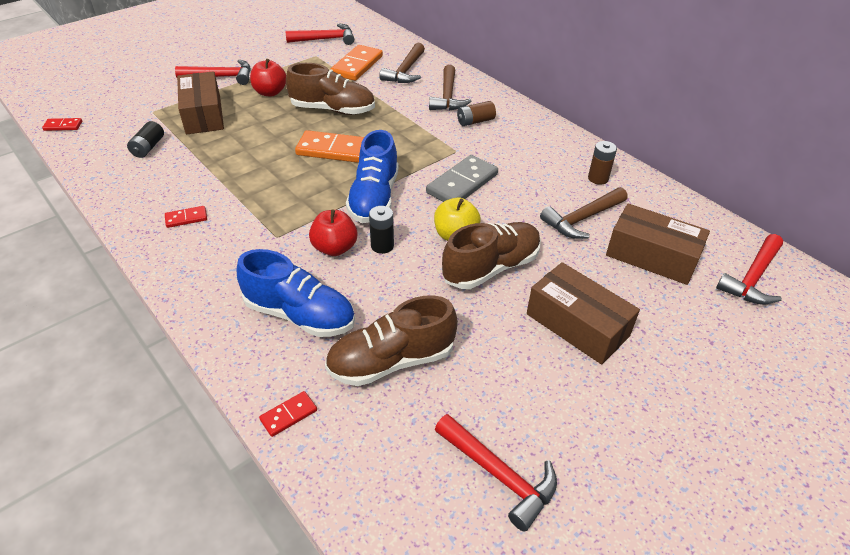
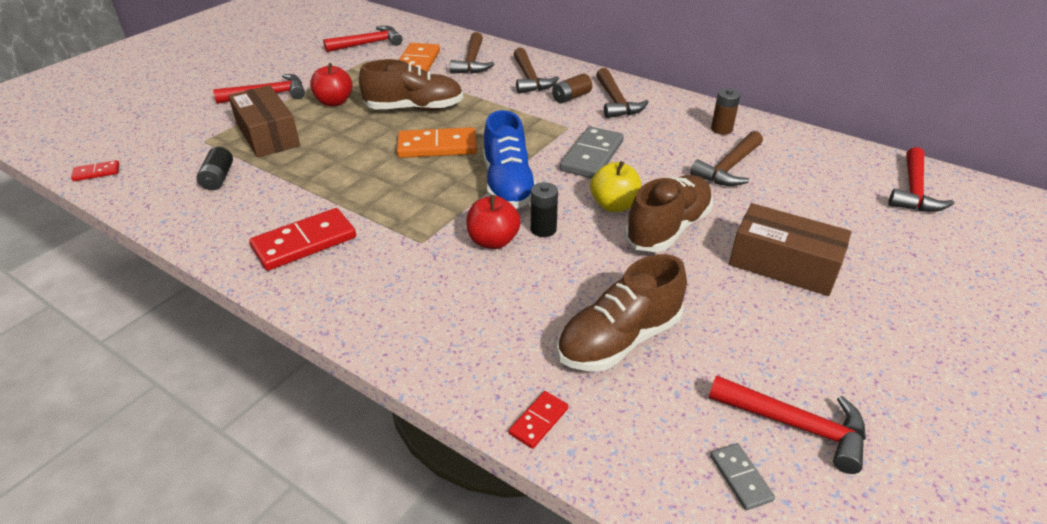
camera: 15 degrees left, 5 degrees down
red domino [165,206,207,228] -> red domino [249,208,356,271], size x1.99
blue shoe [237,249,355,337] -> none
brown box [606,204,710,285] -> none
none -> brown hammer [596,68,649,118]
none -> grey domino [710,443,775,511]

